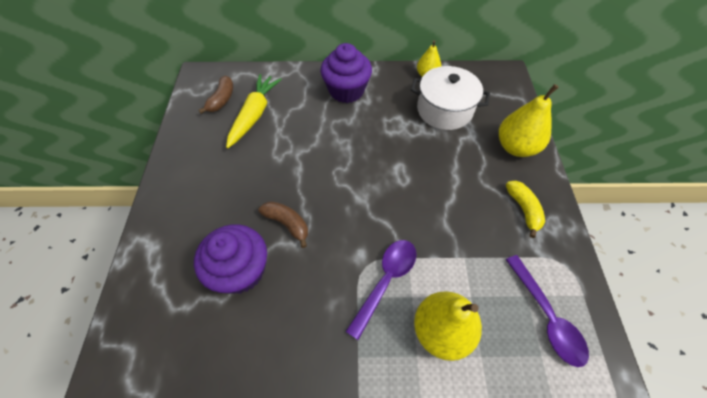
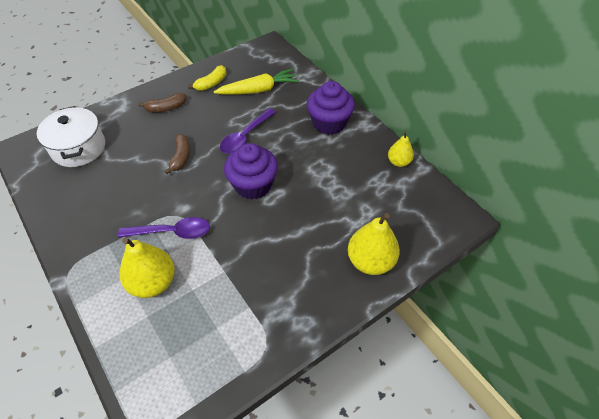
camera: 55 degrees right, 5 degrees down
purple cupcake [194,224,267,294] -> purple cupcake moved to [224,143,278,200]
brown banana [199,76,233,114] -> brown banana moved to [138,93,186,113]
white pot [411,66,490,130] -> white pot moved to [37,106,105,167]
yellow banana [506,181,545,238] -> yellow banana moved to [188,65,226,91]
purple spoon [506,255,589,367] -> purple spoon moved to [220,108,276,154]

